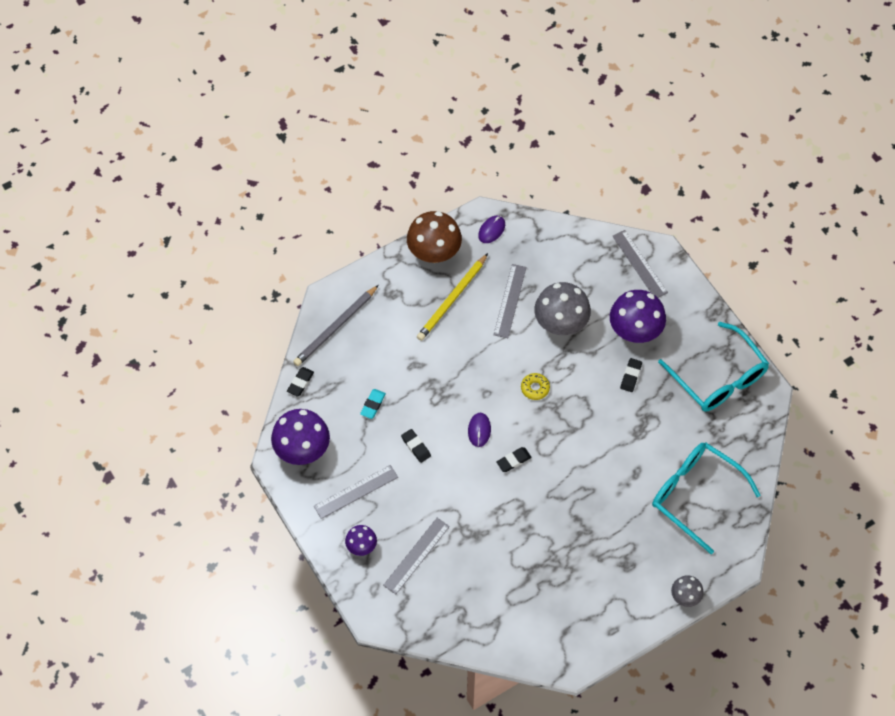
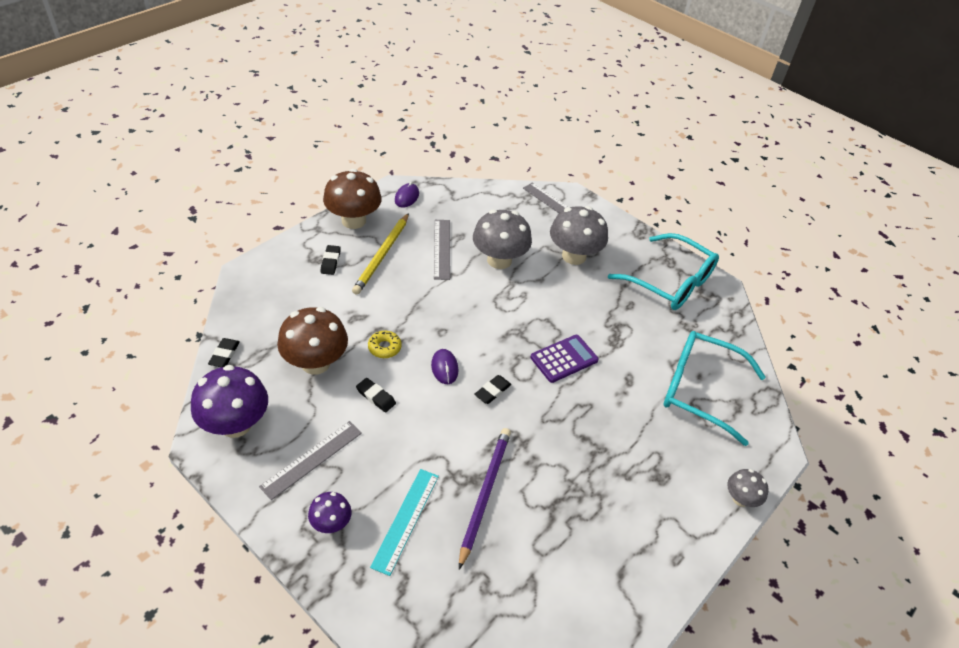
camera: 20 degrees left, 15 degrees down
grey pencil [293,285,379,366] -> none
turquoise eraser [360,389,386,419] -> brown mushroom [277,307,348,375]
grey ruler [383,518,450,594] -> turquoise ruler [370,469,439,576]
yellow donut [521,373,550,400] -> yellow donut moved to [368,331,402,358]
purple mushroom [610,290,666,343] -> grey mushroom [550,206,608,265]
black eraser [620,358,642,392] -> black eraser moved to [320,245,341,275]
none -> purple pencil [459,428,511,570]
none -> purple calculator [530,335,599,383]

